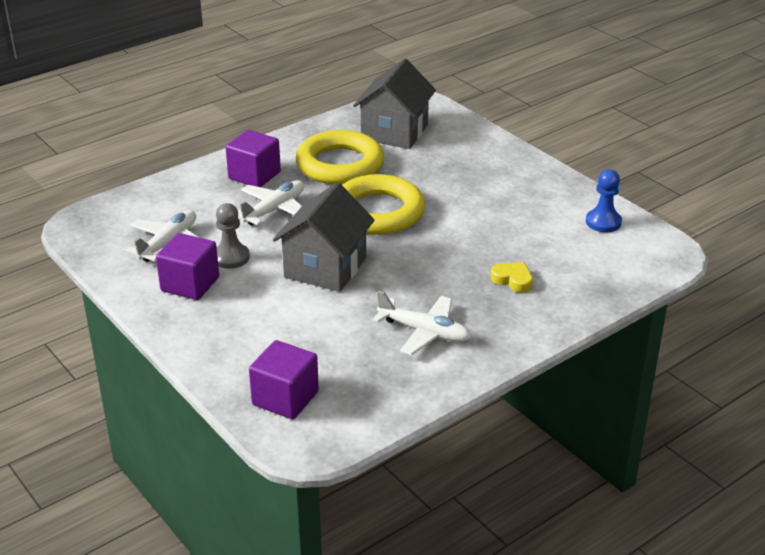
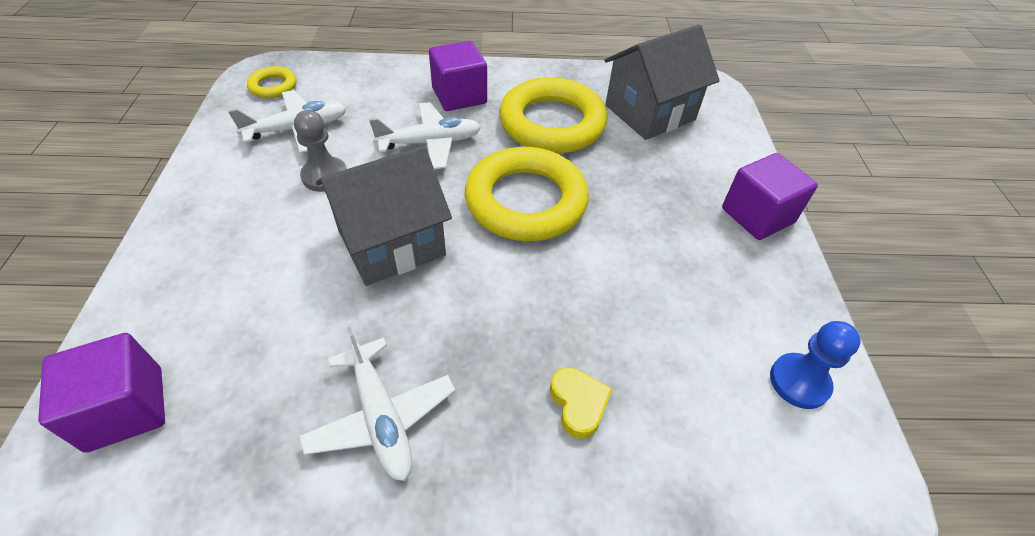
camera: 35 degrees right, 15 degrees up
purple cube [156,233,219,300] -> purple cube moved to [722,153,818,240]
none -> yellow ring [247,66,296,98]

